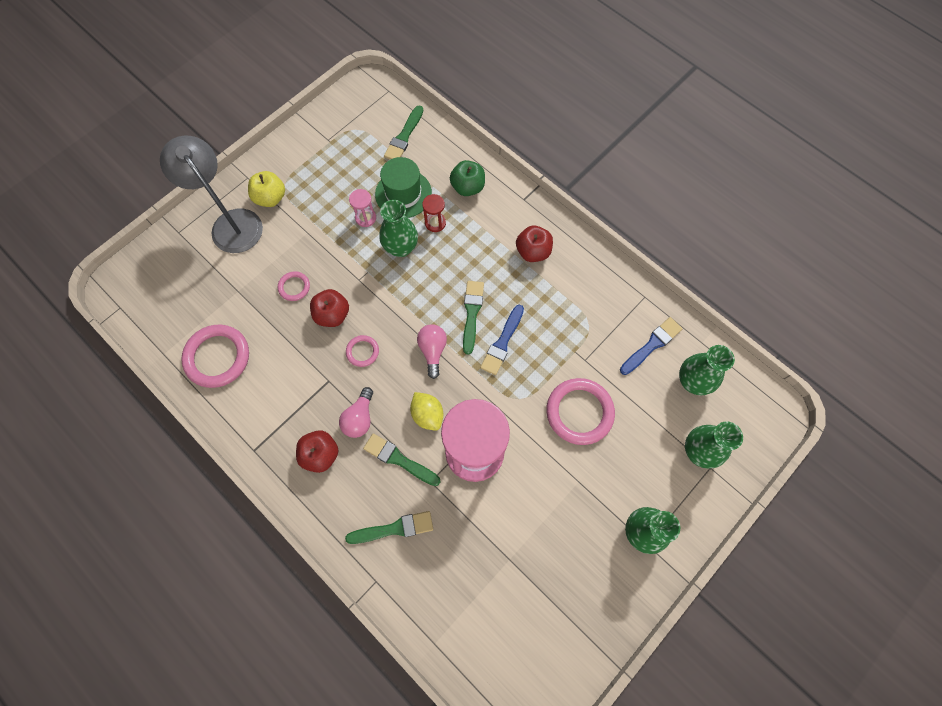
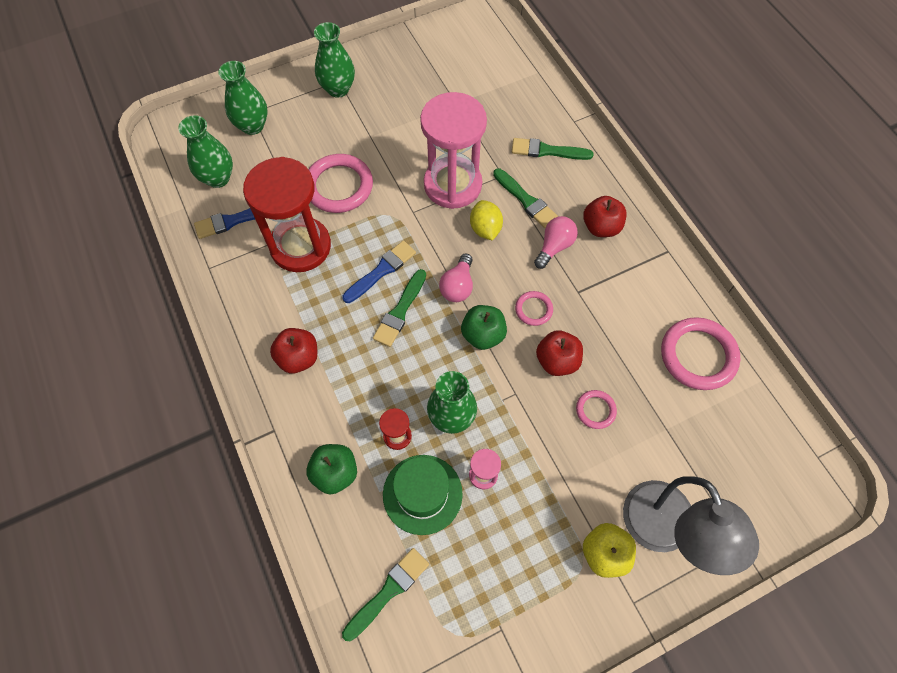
camera: 160 degrees left, 5 degrees down
none -> red hourglass [243,157,331,272]
none -> green apple [461,305,507,350]

